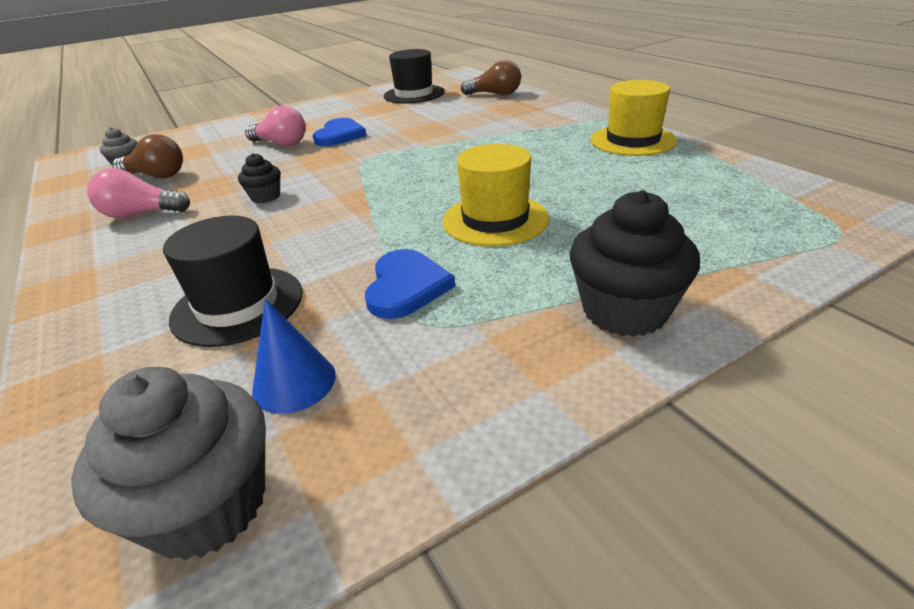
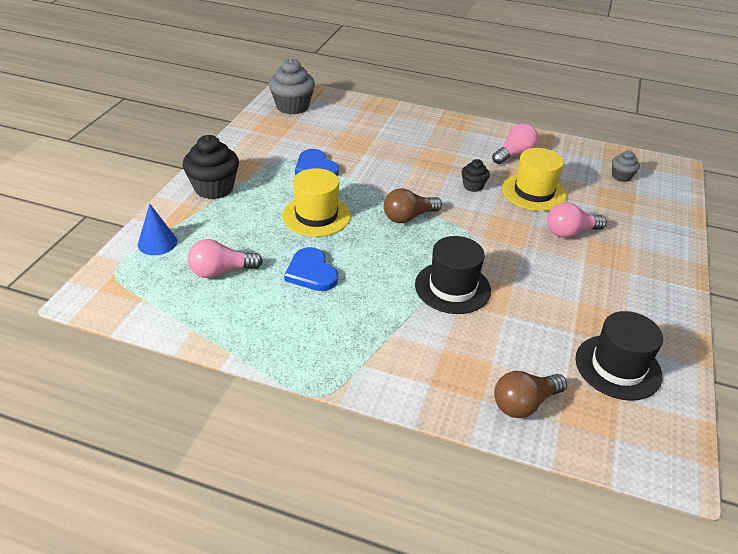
camera: 135 degrees right, 5 degrees up
brown light bulb [112,134,183,178] -> brown light bulb moved to [384,188,442,223]
black hat [163,216,302,347] -> black hat moved to [415,236,491,314]
blue cone [252,299,336,414] -> blue cone moved to [138,204,177,255]
blue heart [312,118,367,146] -> blue heart moved to [284,247,338,291]
yellow hat [591,80,678,156] -> yellow hat moved to [502,148,566,211]
none -> pink light bulb [188,239,263,278]

